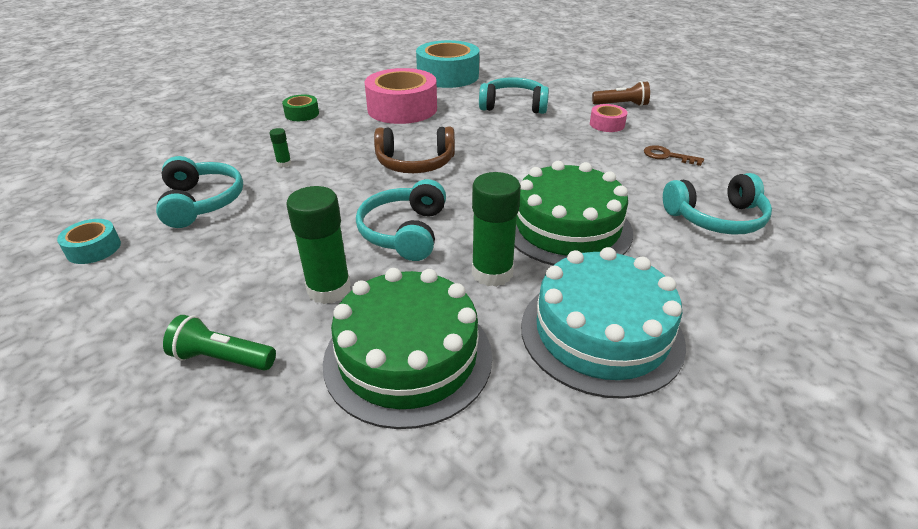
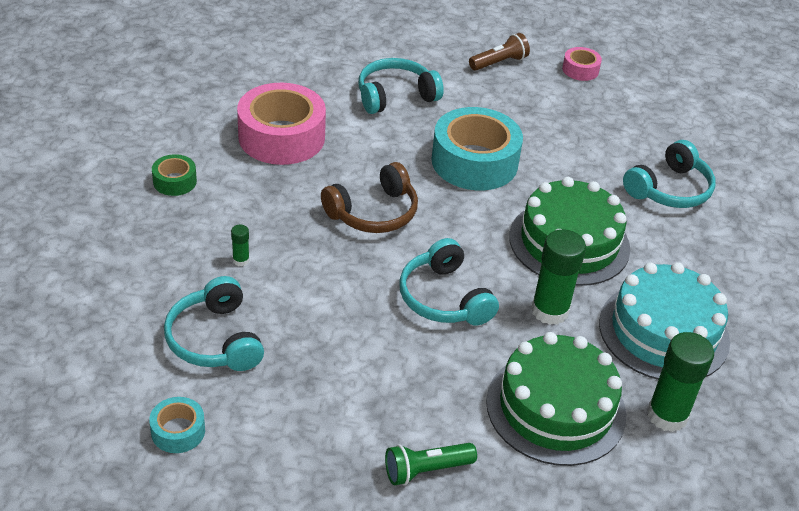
camera: 35 degrees left, 5 degrees up
turquoise headphones [156,156,243,228] -> turquoise headphones turned 150 degrees counterclockwise [164,276,264,371]
green glue stick [286,186,351,304] -> green glue stick moved to [647,332,714,432]
turquoise tape [416,40,479,88] -> turquoise tape moved to [431,107,523,190]
pink tape [590,104,627,132] -> pink tape moved to [562,47,602,81]
brown key [644,145,704,166] -> none

